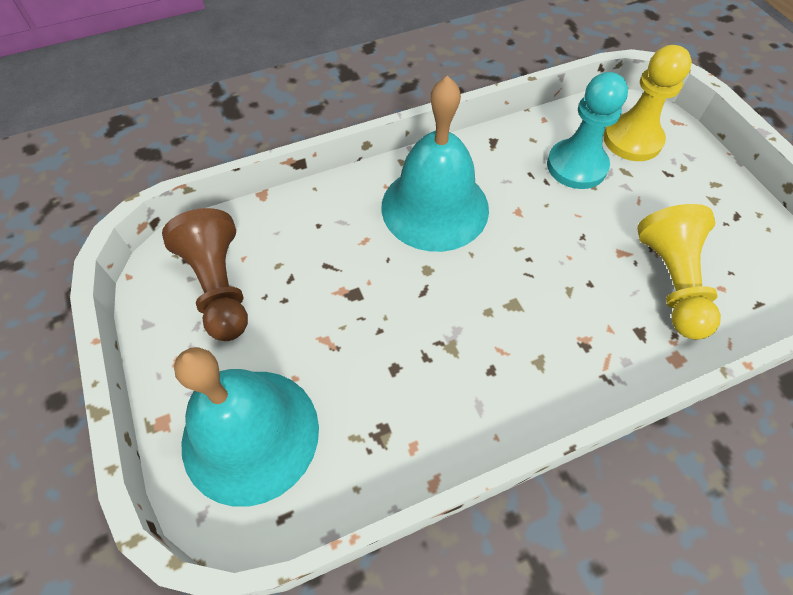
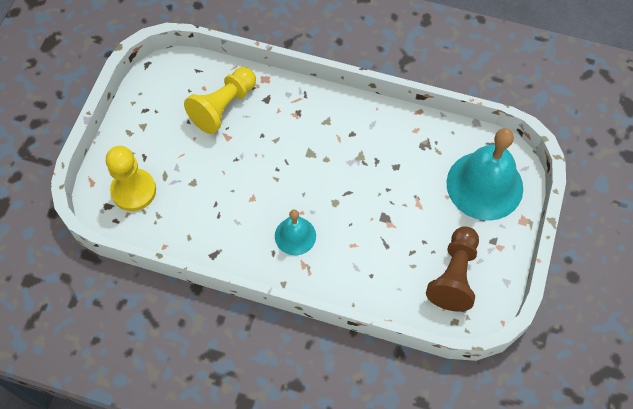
camera: 140 degrees left, 5 degrees up
turquoise bell [381,76,489,252] -> turquoise bell [275,210,316,255], size x0.53
turquoise pawn [547,72,628,189] -> none

